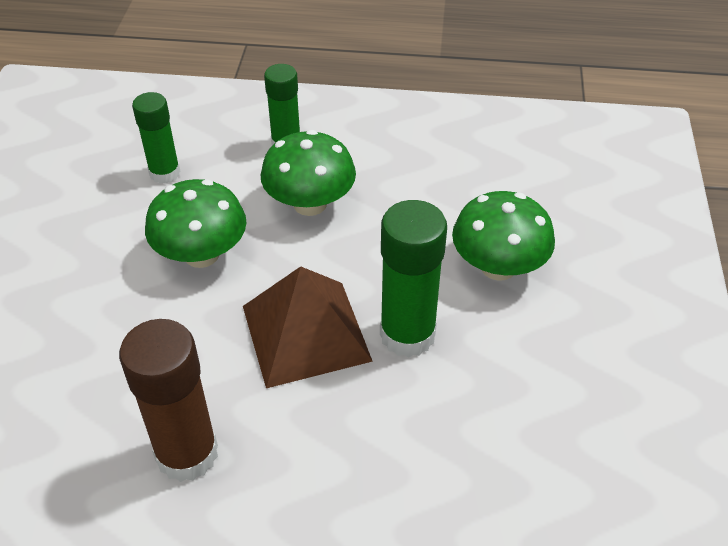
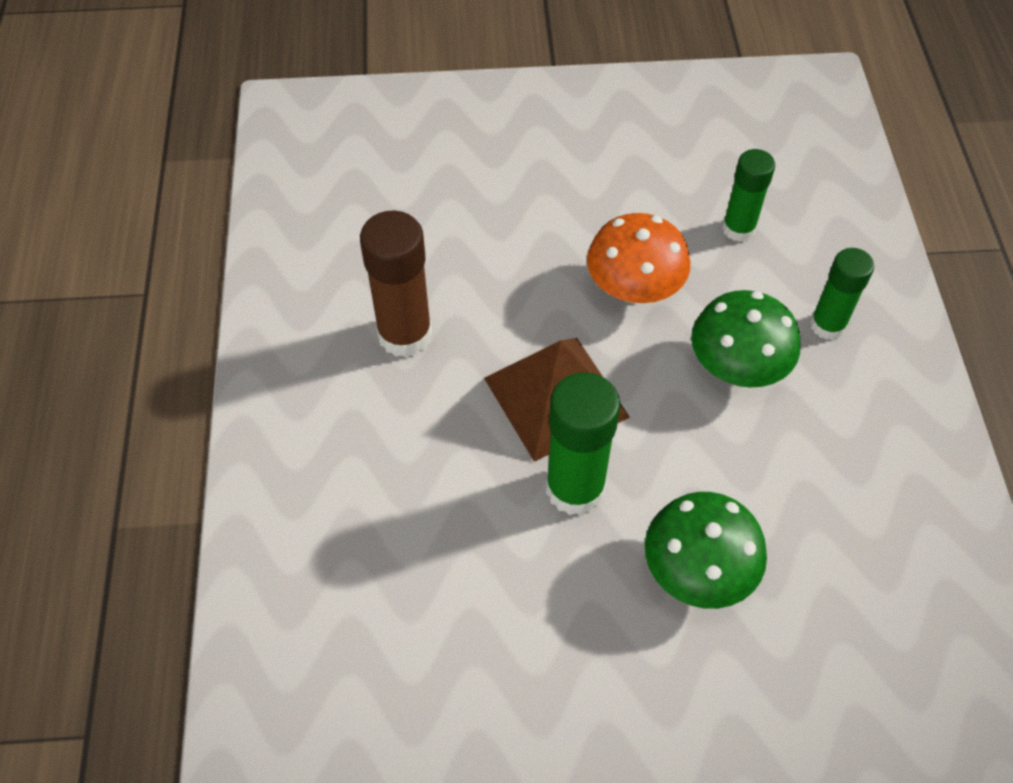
camera: 80 degrees right, 10 degrees up
green mushroom [145,179,247,268] -> orange mushroom [587,213,690,303]

